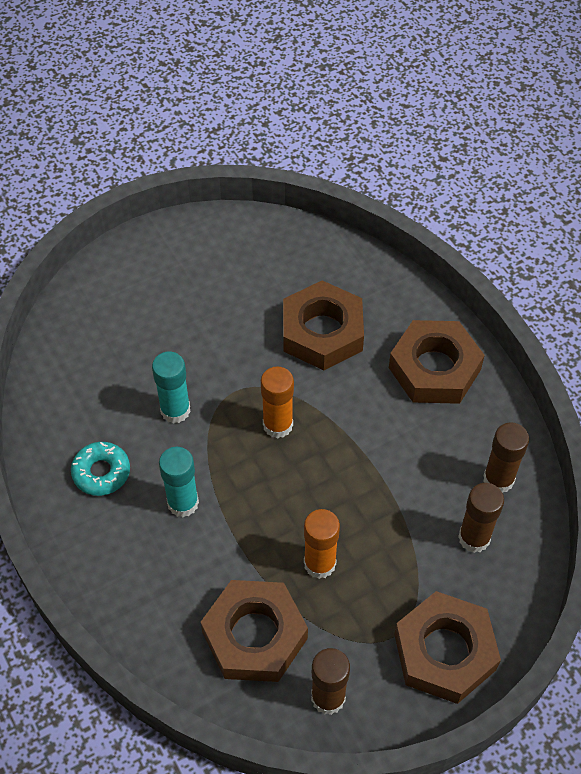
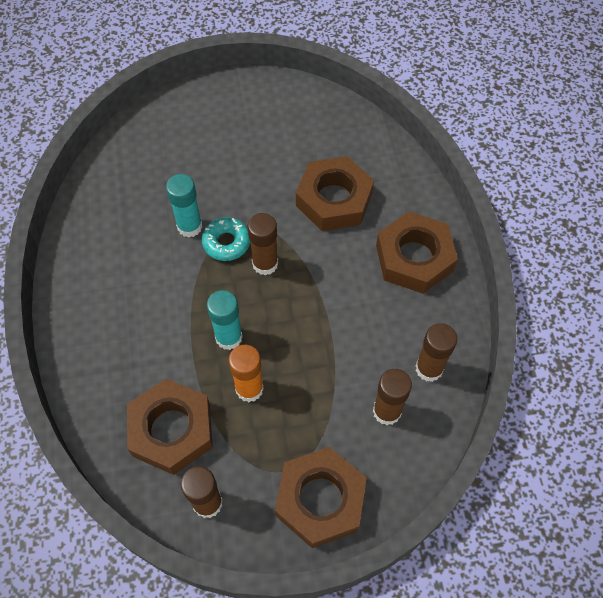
camera: 20 degrees right, 5 degrees up
turquoise donut [71,442,130,496] -> turquoise donut moved to [202,217,250,261]
turquoise glue stick [159,447,199,517] -> turquoise glue stick moved to [207,290,243,350]
orange glue stick [261,366,294,438] -> brown glue stick [248,213,278,276]

